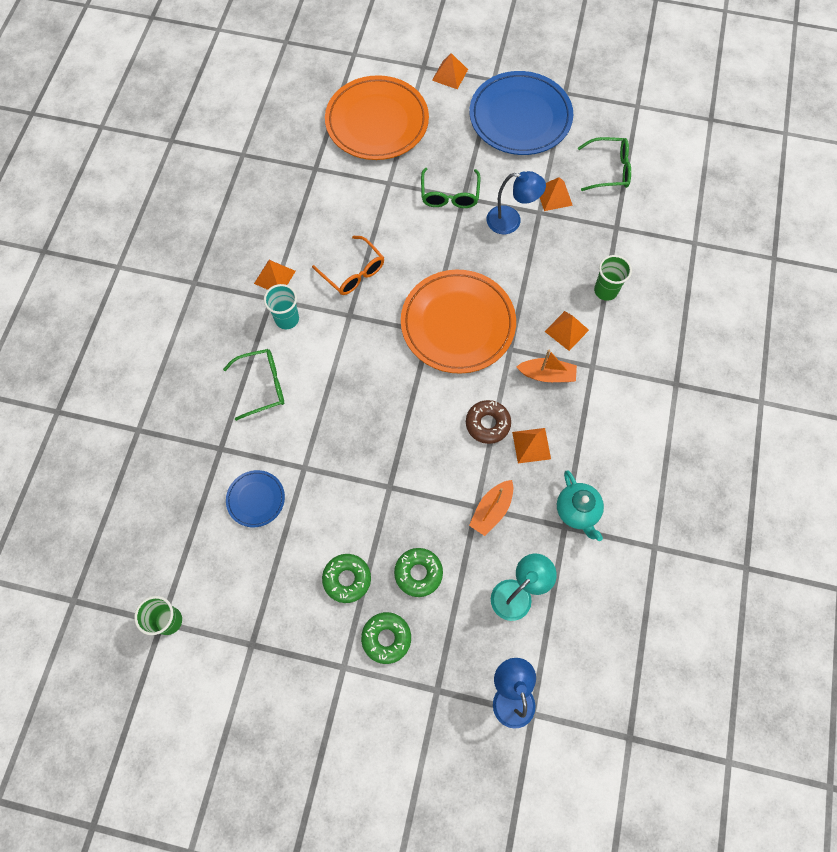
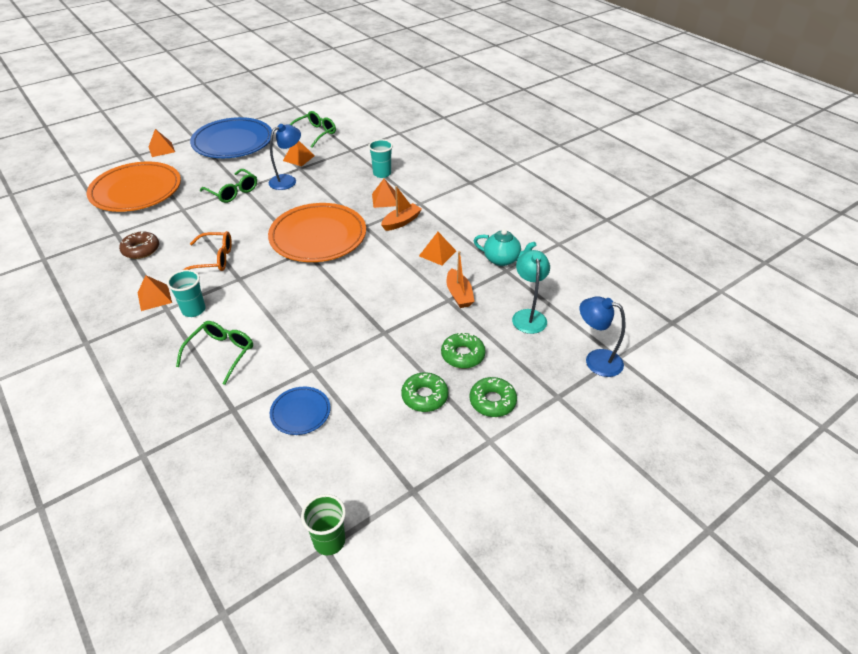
camera: 50 degrees left, 25 degrees down
brown donut [466,400,511,444] -> brown donut moved to [119,231,159,259]
green cup [594,255,632,301] -> turquoise cup [368,139,393,178]

